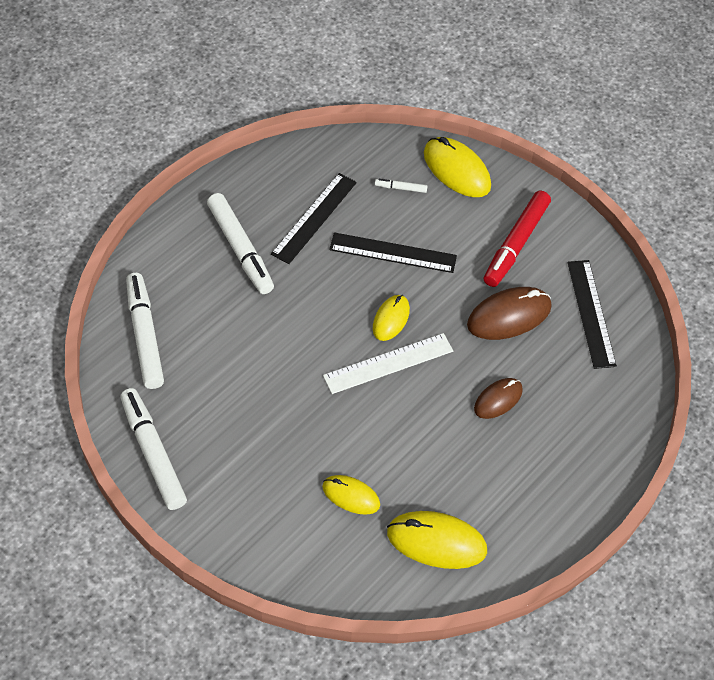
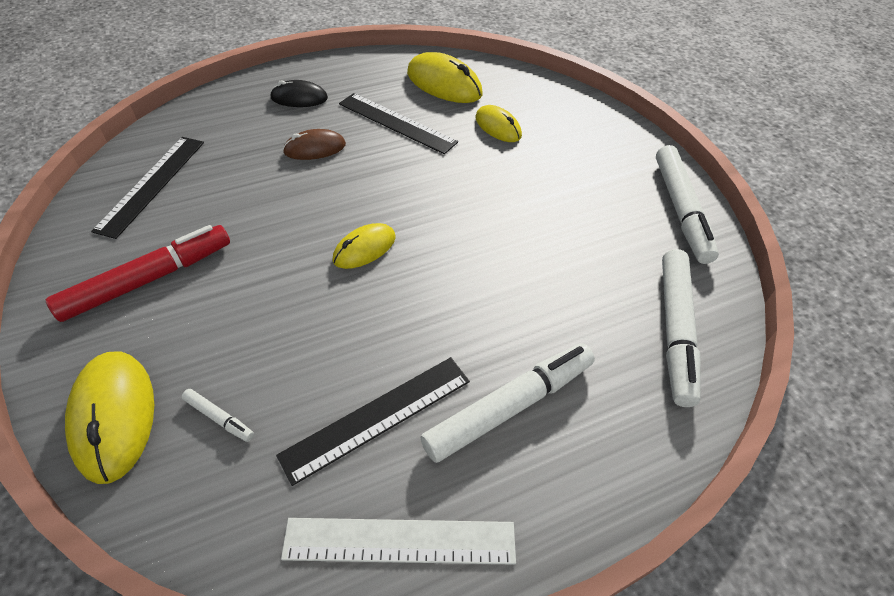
camera: 155 degrees left, 5 degrees down
white marker [207,193,274,294] -> white marker turned 60 degrees clockwise [421,343,595,463]
white ruler [323,333,453,394] -> white ruler moved to [281,518,516,565]
black ruler [329,232,457,273] -> black ruler moved to [339,93,458,154]
brown mouse [467,287,552,340] -> none
none -> black mouse [270,80,328,107]

